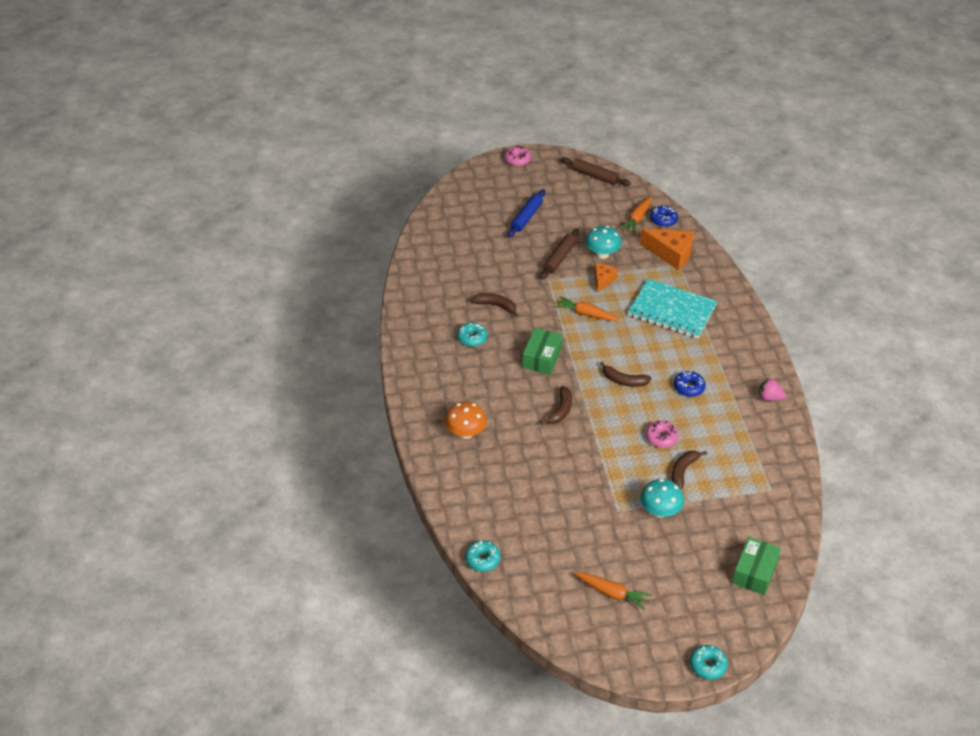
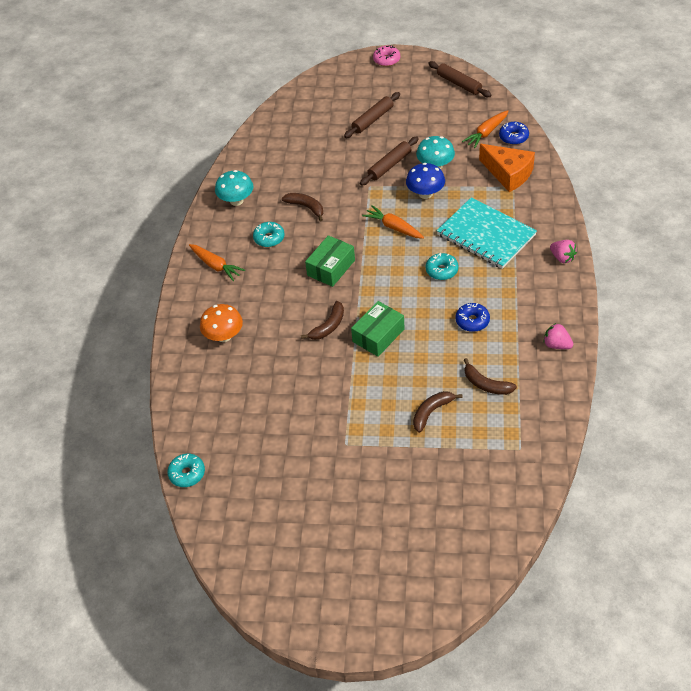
camera: 20 degrees right, 5 degrees up
blue rolling pin [508,189,545,237] -> brown rolling pin [344,92,400,138]
orange carrot [574,572,651,610] -> orange carrot moved to [189,244,245,281]
orange cheese [595,263,618,293] -> blue mushroom [406,163,445,199]
brown banana [600,362,652,387] -> brown banana moved to [464,358,517,395]
turquoise mushroom [640,479,684,518] -> turquoise mushroom moved to [215,170,253,206]
pink donut [646,421,679,448] -> none
turquoise donut [690,645,728,680] -> turquoise donut moved to [426,253,459,280]
green box [732,537,781,595] -> green box moved to [351,301,405,357]
none -> pink strawberry [550,240,577,263]

